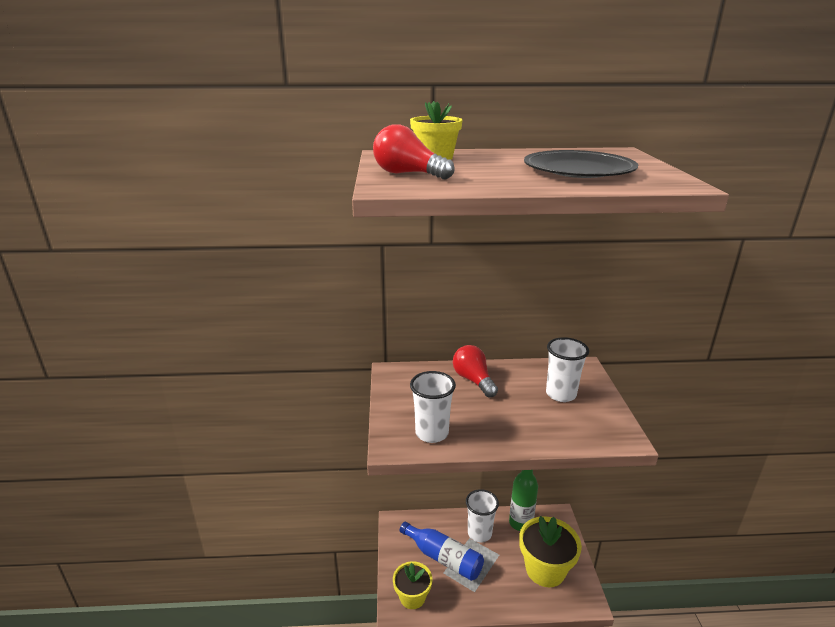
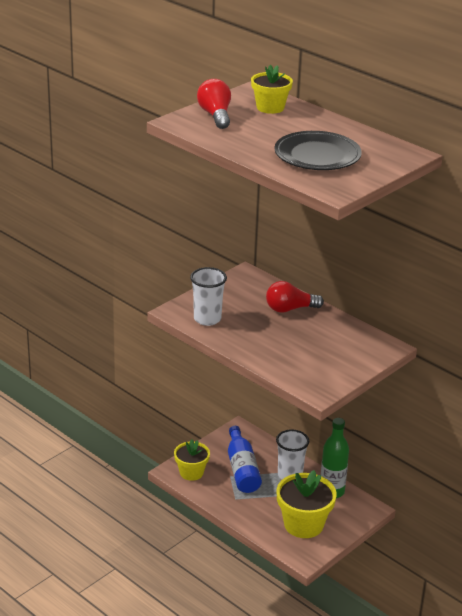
camera: 45 degrees right, 5 degrees up
red light bulb [453,345,498,397] -> red light bulb turned 120 degrees counterclockwise [266,281,324,313]
white cup [546,337,589,402] -> none

